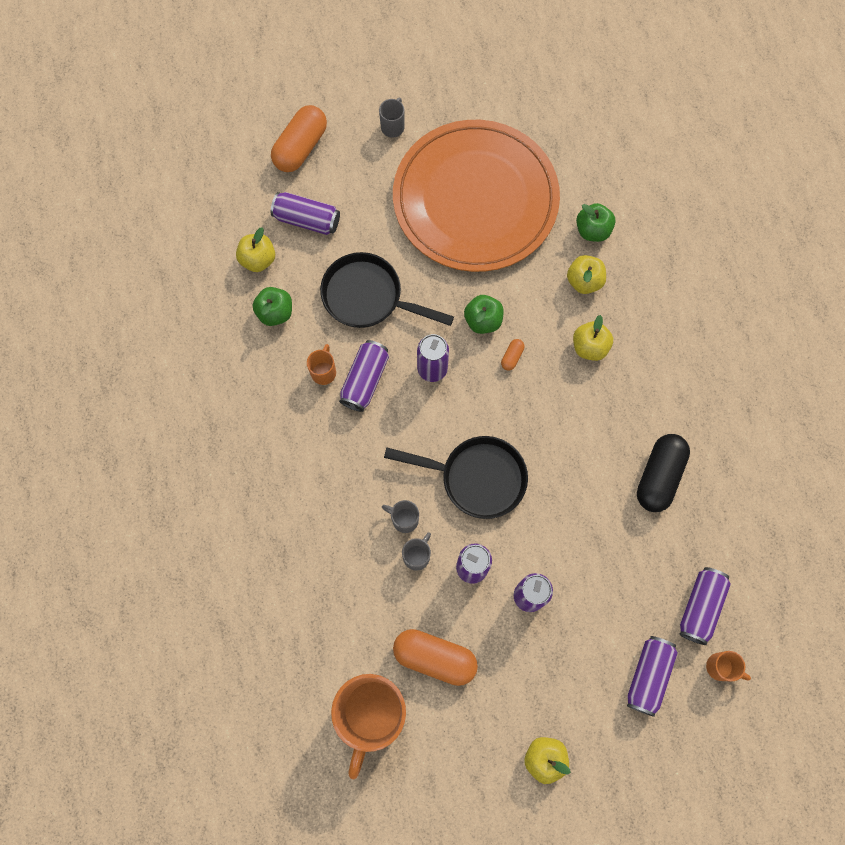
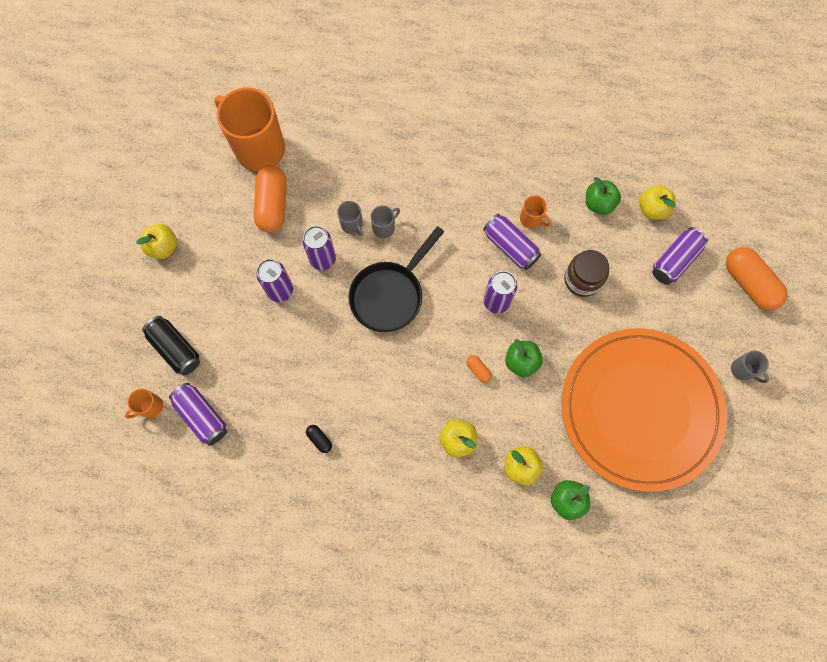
camera: 115 degrees right, 0 degrees up
black pan [320,252,454,328] -> brown jar [564,250,609,297]
orange capsule [393,629,478,686] -> orange capsule turned 45 degrees counterclockwise [254,165,287,233]
purple can [627,636,678,717] -> black can [142,316,200,376]
black capsule [637,434,690,512] -> black capsule [306,425,332,453], size x0.43

